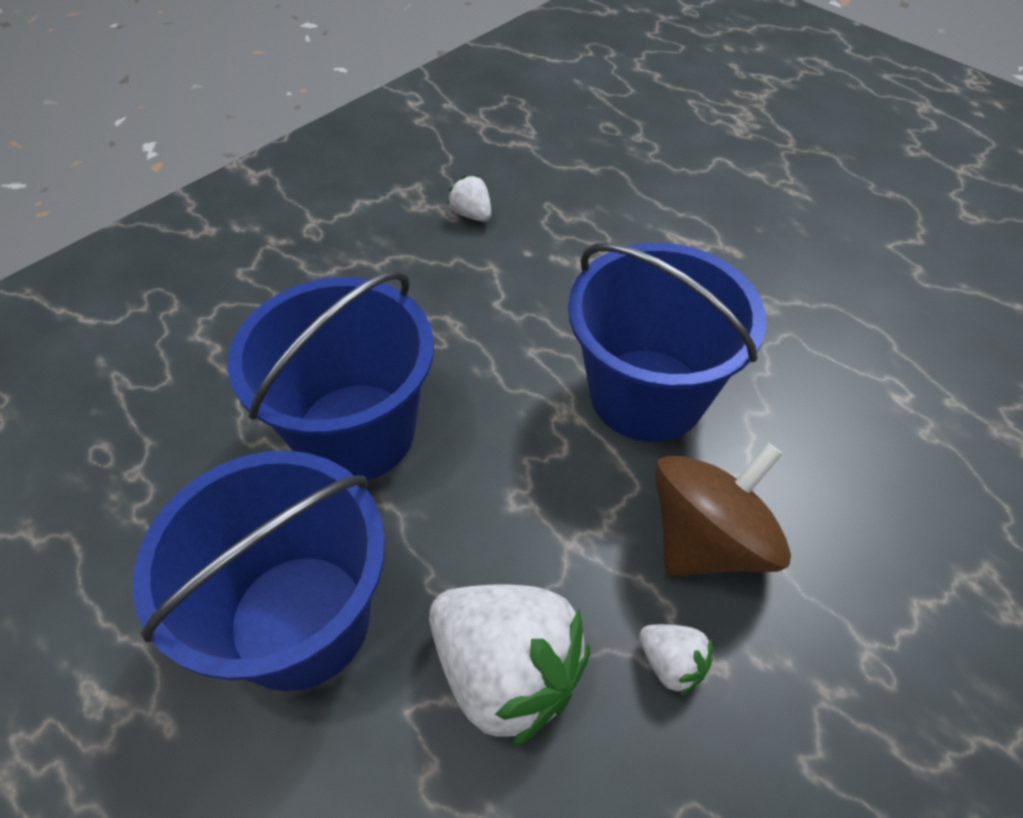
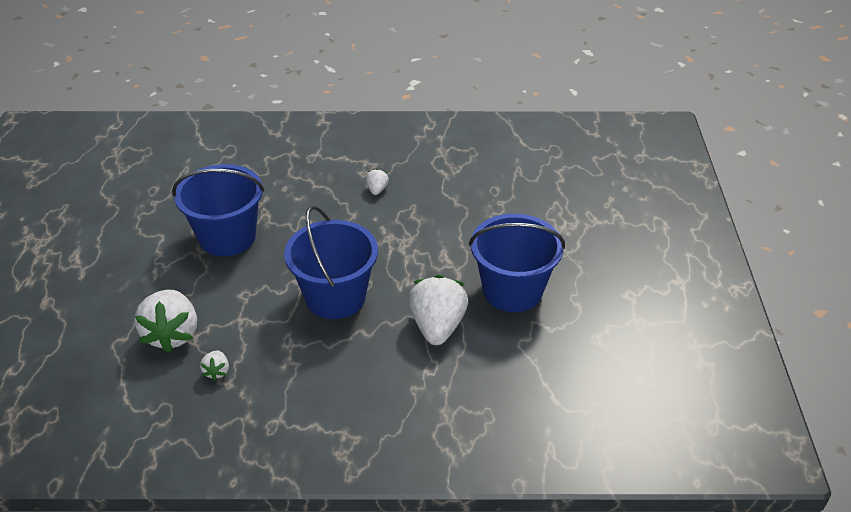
camera: 45 degrees right, 10 degrees down
blue bucket [132,451,385,691] -> blue bucket moved to [469,214,565,312]
brown spinning top [655,443,791,577] -> none
none -> white strawberry [408,275,468,345]

